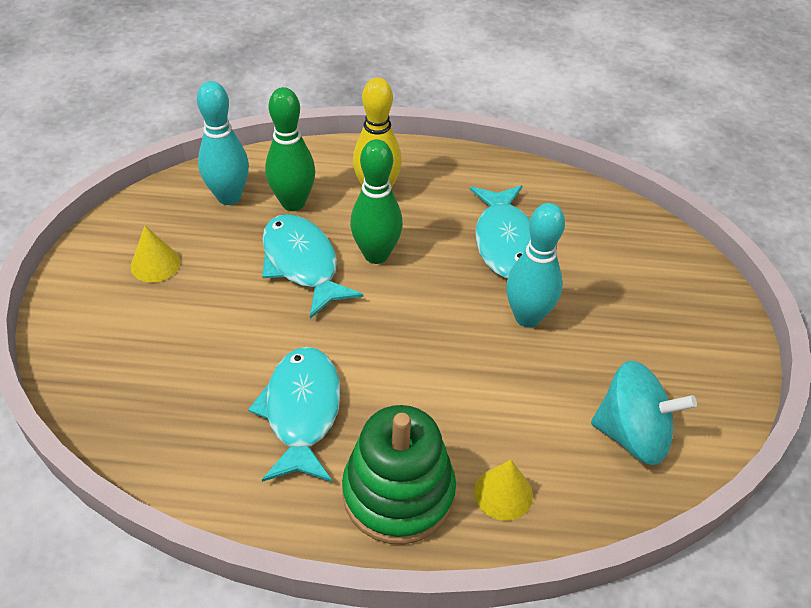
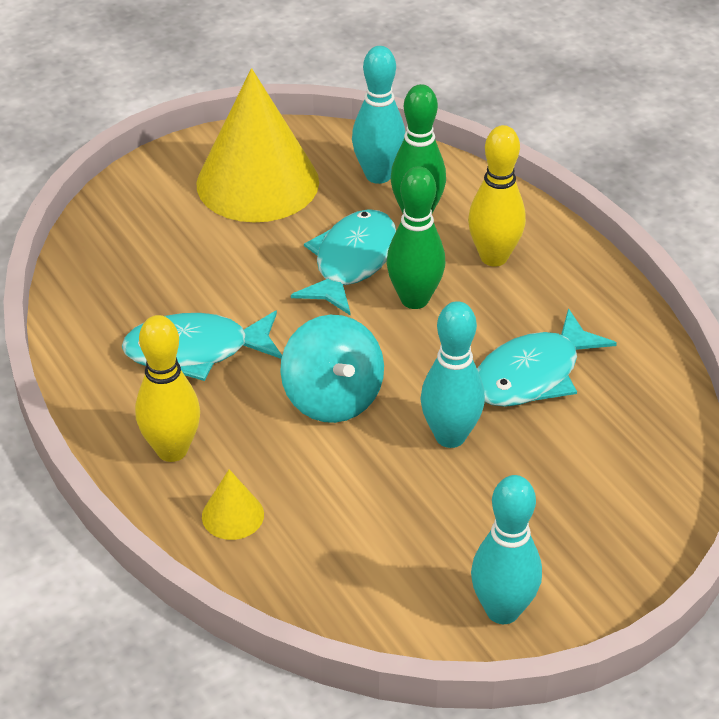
camera: 55 degrees right, 5 degrees down
yellow cone [131,226,180,283] -> yellow cone [197,68,319,223], size x2.41
turquoise fish [248,347,341,482] -> turquoise fish turned 150 degrees counterclockwise [122,311,282,381]
green stacking toy [342,405,456,545] -> yellow bowling pin [135,315,200,462]
turquoise spinning top [591,361,697,465] -> turquoise spinning top moved to [280,315,384,423]
none -> turquoise bowling pin [471,475,542,624]

